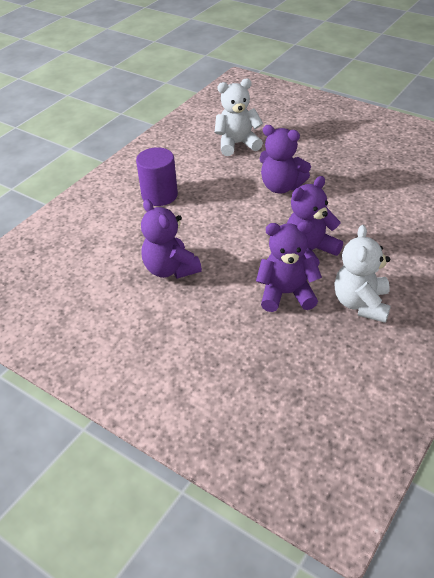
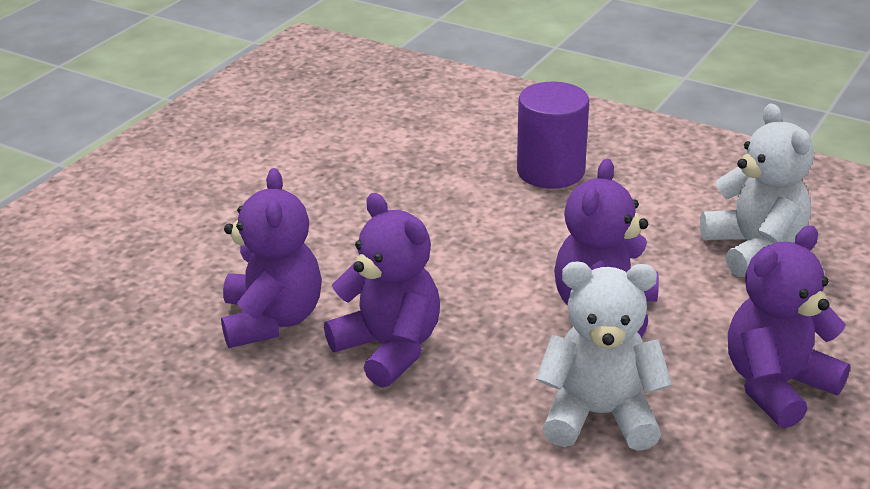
camera: 85 degrees right, 10 degrees down
purple teddy bear [141,199,202,279] -> purple teddy bear moved to [728,225,850,428]
white teddy bear [334,225,391,323] -> white teddy bear moved to [536,261,672,451]

